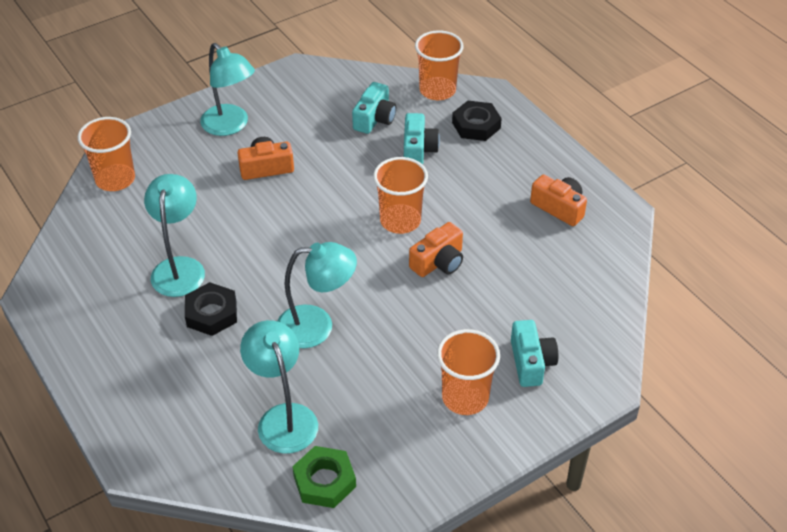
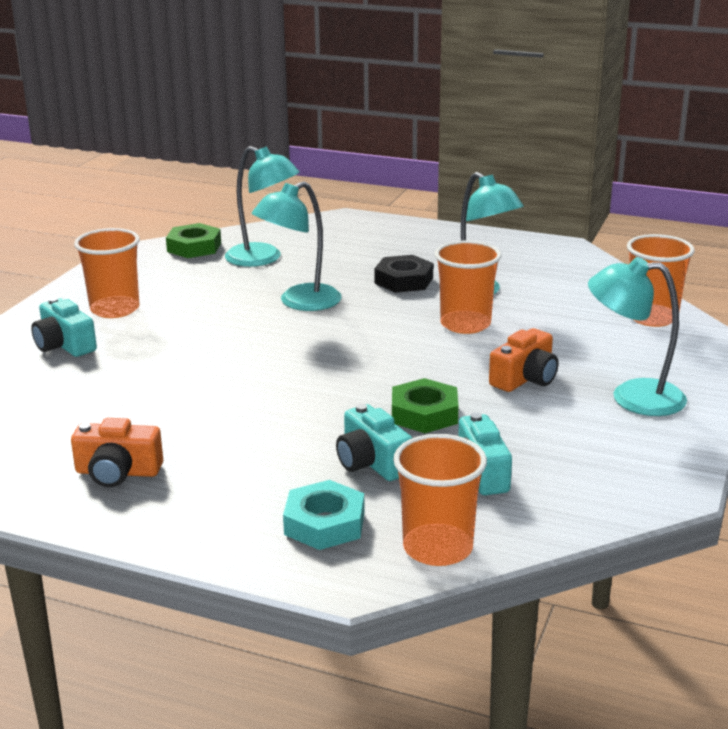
camera: 145 degrees right, 20 degrees down
orange cup [373,157,428,234] -> orange cup moved to [435,240,501,334]
orange camera [409,222,463,277] -> none
black nut [452,101,502,141] -> turquoise nut [283,480,365,550]
none -> green nut [392,378,458,433]

